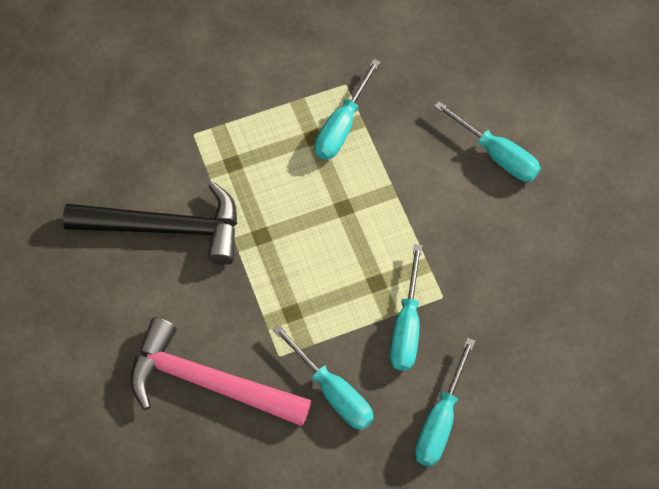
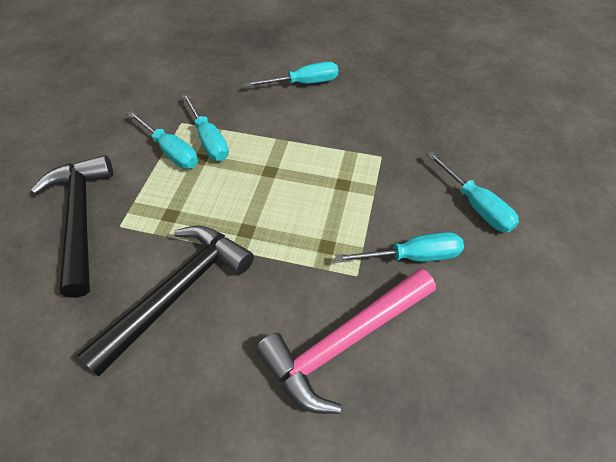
camera: 55 degrees left, 10 degrees down
turquoise screwdriver [390,244,422,371] -> turquoise screwdriver moved to [127,111,198,169]
none -> black hammer [31,155,113,298]

